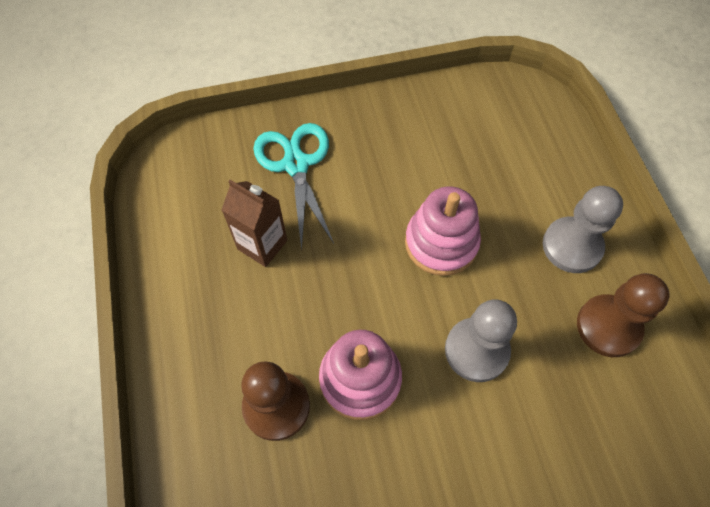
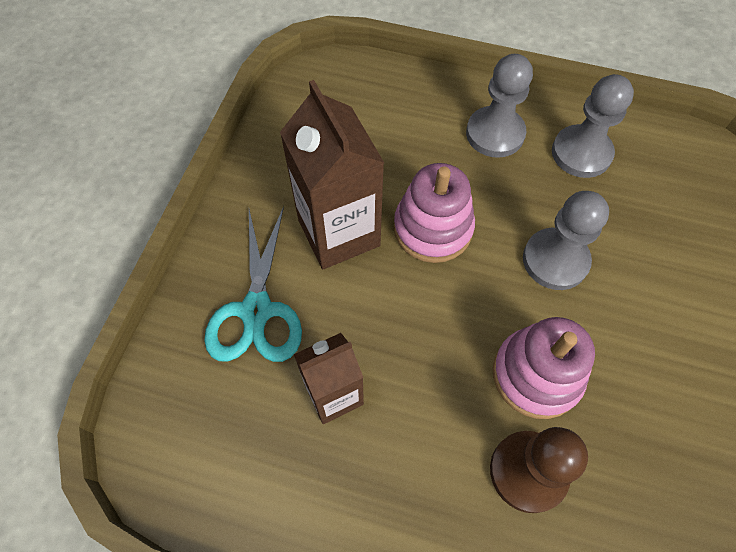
camera: 60 degrees left, 0 degrees up
turquoise scissors [253,123,334,251] -> turquoise scissors turned 105 degrees counterclockwise [204,206,302,362]
brown pawn [577,273,670,357] -> grey pawn [552,74,634,178]
none -> brown carton [280,80,384,269]

